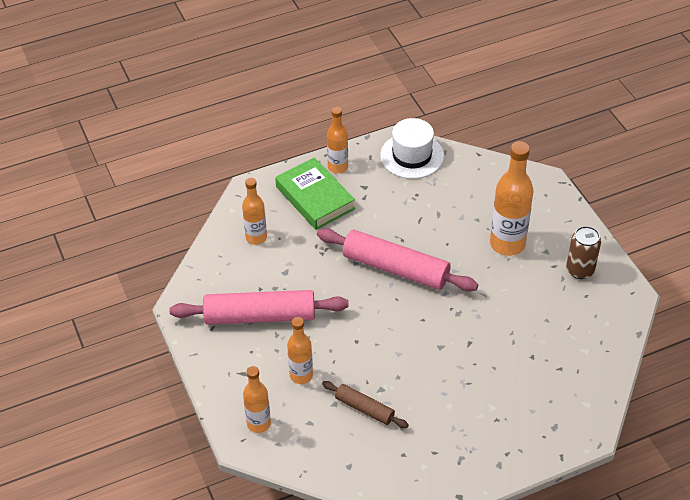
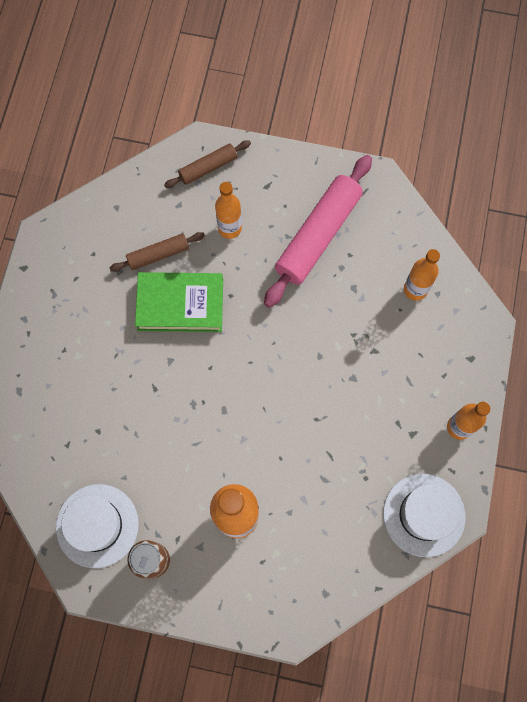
camera: 125 degrees right, 25 degrees up
orange bottle [243,366,271,433] -> brown rolling pin [164,140,251,188]
green book [275,157,355,230] -> green book moved to [135,272,223,332]
pink rolling pin [317,228,478,292] -> none
none -> white hat [56,484,139,568]

